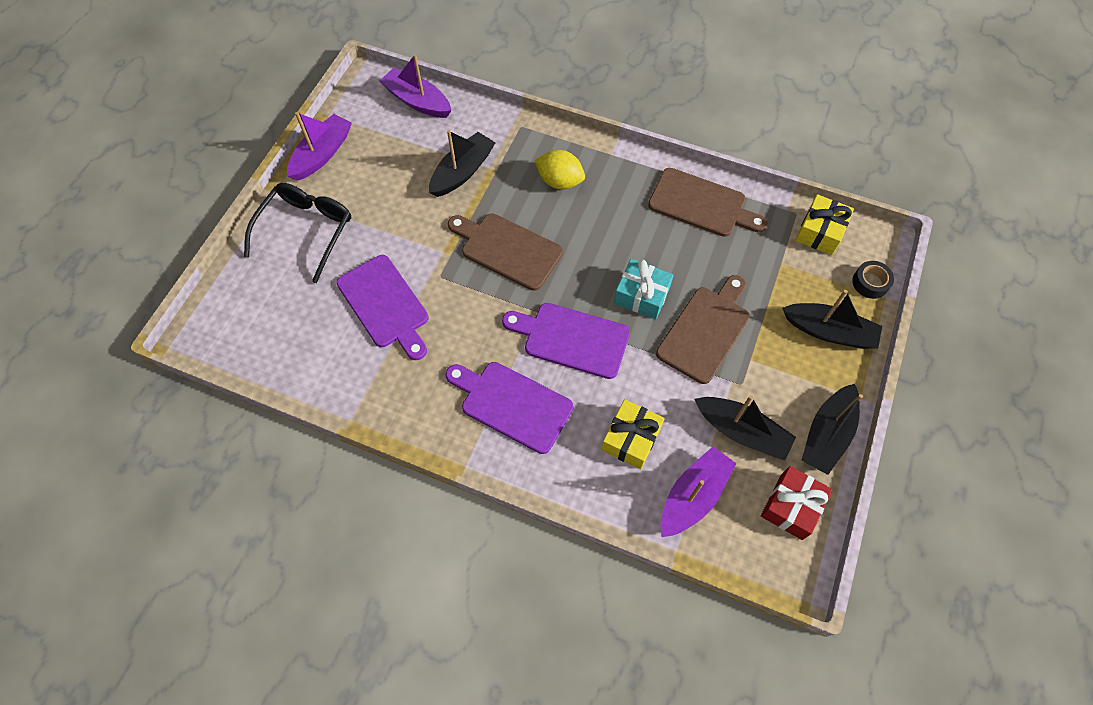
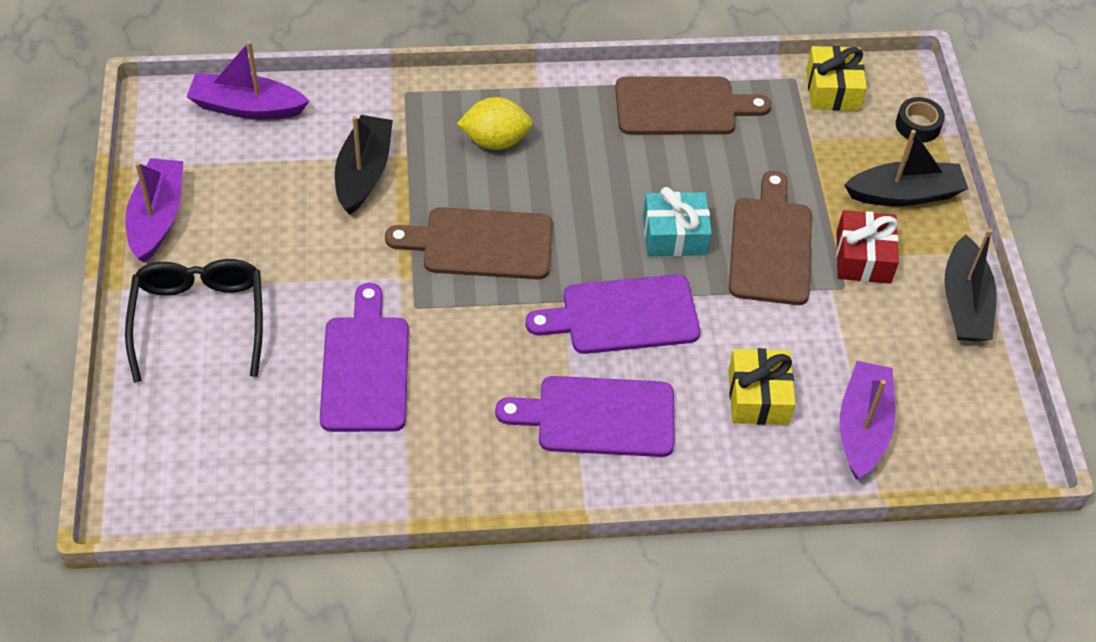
camera: 30 degrees left, 10 degrees down
purple cutting board [337,255,429,360] -> purple cutting board turned 120 degrees counterclockwise [320,283,409,432]
black boat [695,395,796,460] -> none
red gift [761,466,832,540] -> red gift moved to [836,210,899,284]

